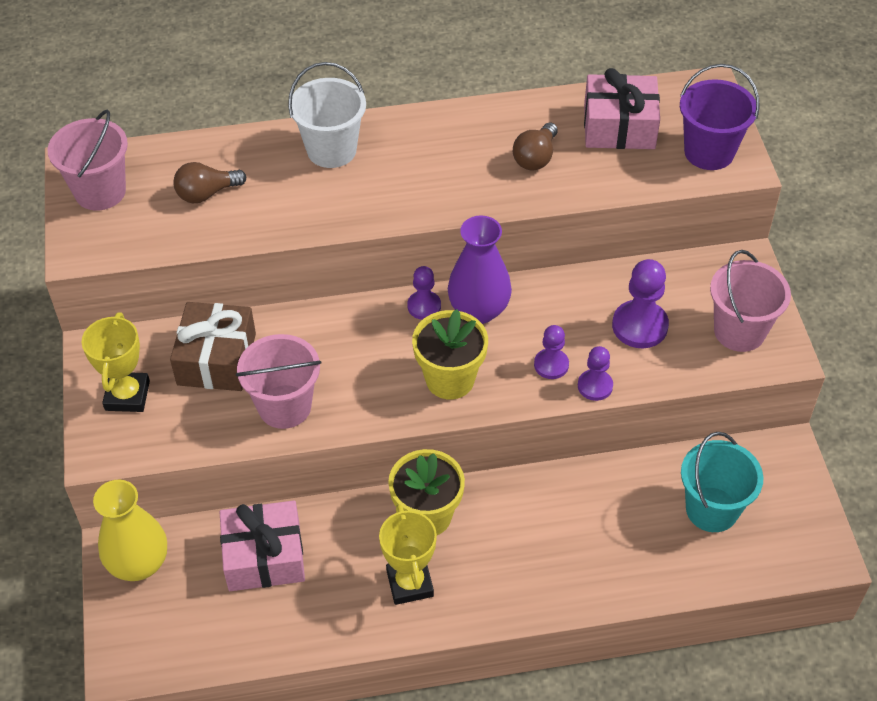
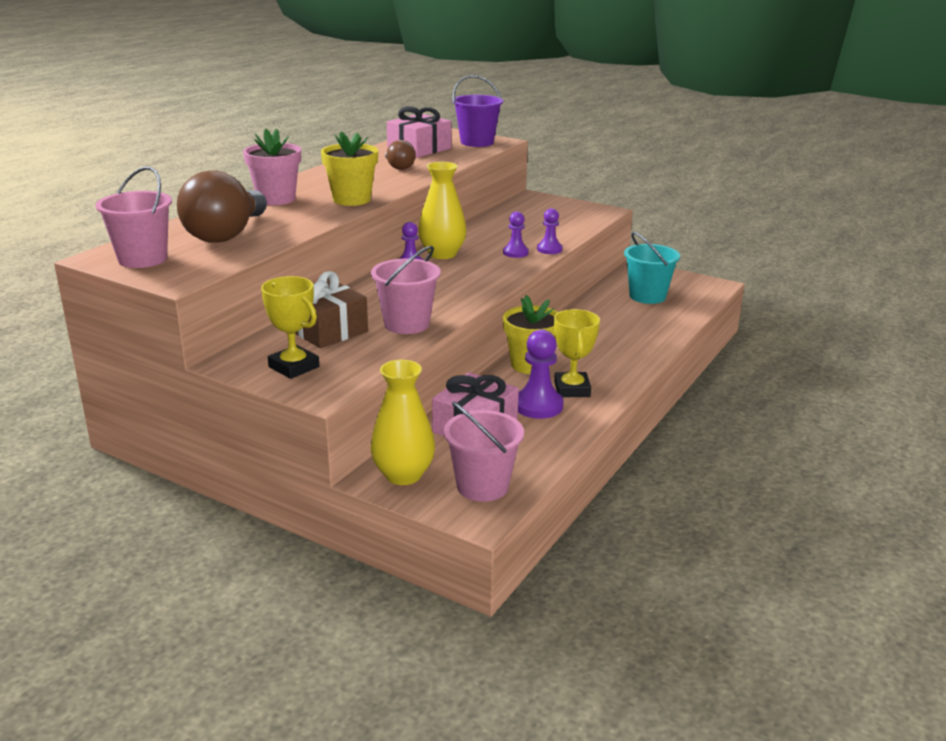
camera: 50 degrees left, 25 degrees down
brown light bulb [173,162,246,203] -> brown light bulb [177,171,267,243], size x1.96
white bucket [288,62,366,168] -> pink flower pot [243,129,301,205]
yellow trophy [379,504,437,605] -> yellow trophy turned 60 degrees clockwise [554,309,600,397]
yellow flower pot [412,309,488,400] -> yellow flower pot moved to [321,132,378,206]
purple vase [448,215,512,324] -> yellow vase [418,162,467,259]
purple pawn [612,259,669,348] -> purple pawn moved to [518,329,563,419]
pink bucket [710,250,791,352] -> pink bucket moved to [444,402,524,502]

